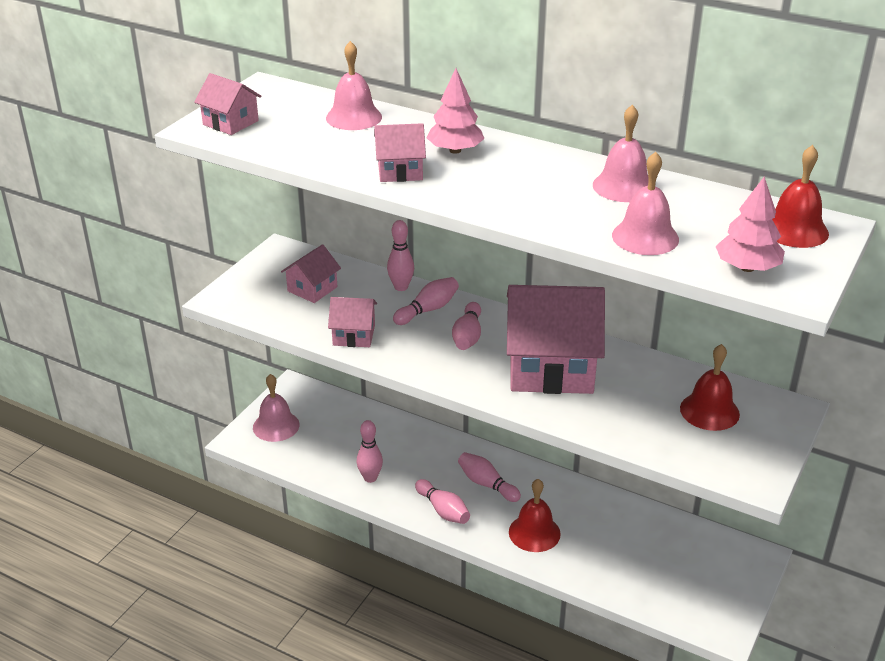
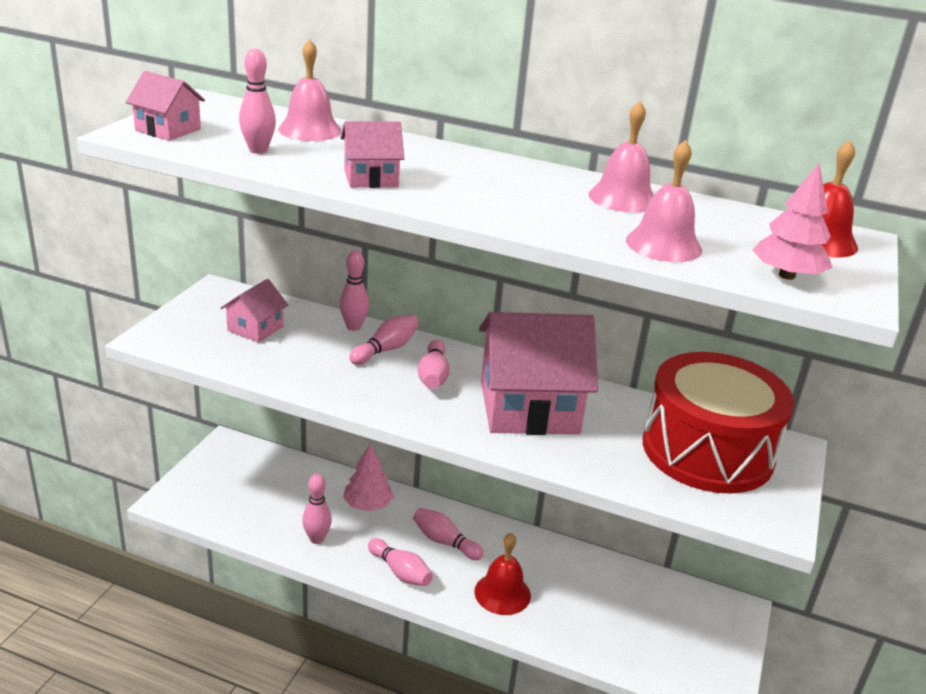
camera: 10 degrees left, 5 degrees down
pink bell [253,374,300,442] -> none
pink house [328,297,377,347] -> none
pink tree [427,68,485,154] -> pink tree moved to [343,444,394,511]
red bell [680,344,740,431] -> red drum [643,352,794,493]
none -> pink bowling pin [239,49,276,154]

